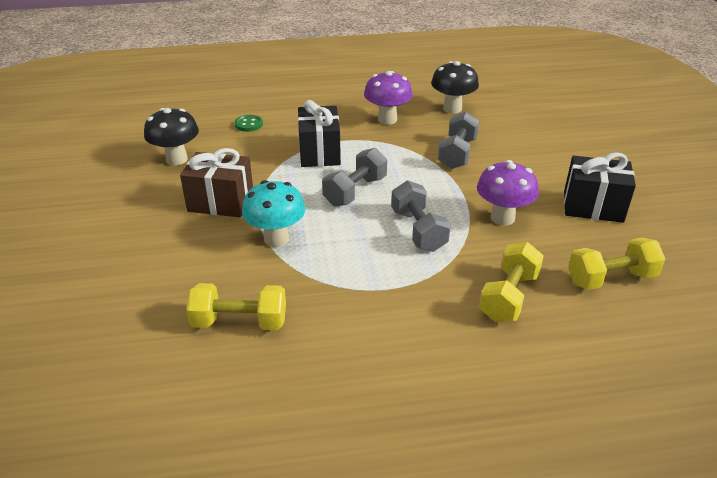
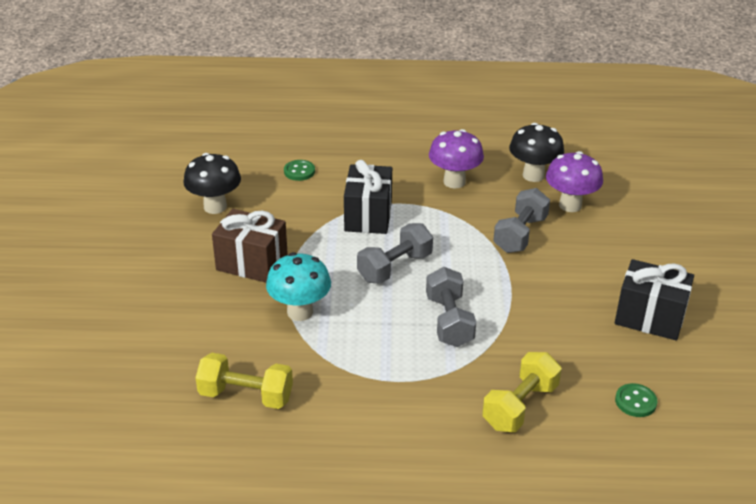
camera: 10 degrees right, 0 degrees up
purple mushroom [477,160,539,226] -> purple mushroom moved to [546,151,603,212]
yellow dumbbell [568,238,665,290] -> green button [615,383,658,417]

